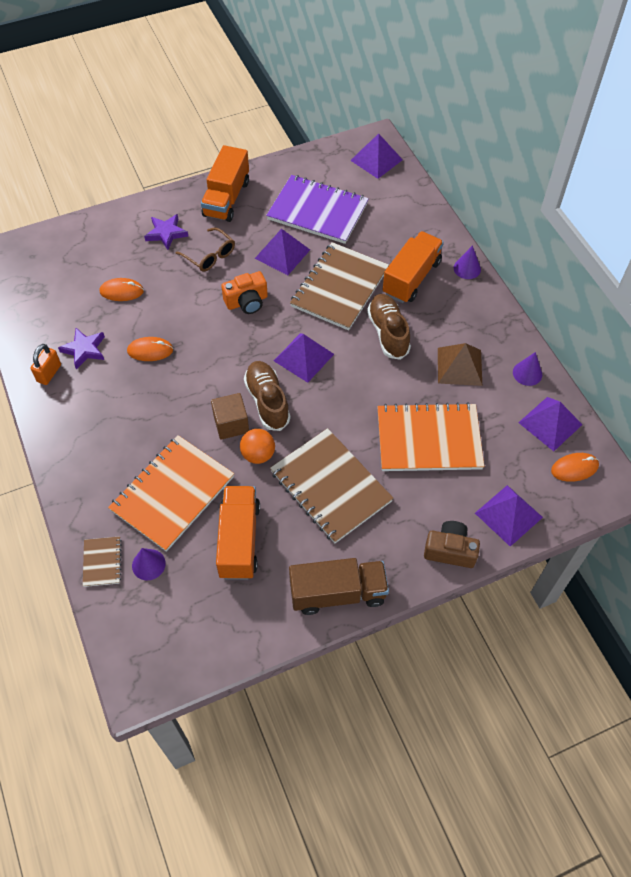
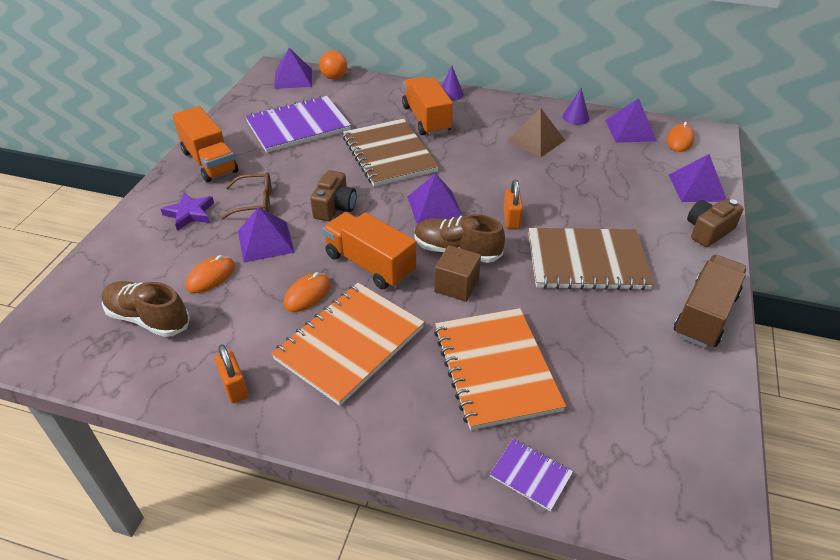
camera: 50 degrees left, 15 degrees down
purple star [58,328,105,370] -> none
brown notebook [83,536,122,587] -> purple notebook [490,439,573,511]
purple cone [132,548,166,581] -> none
orange truck [216,486,260,580] -> orange truck moved to [323,212,416,289]
orange camera [221,271,268,314] -> brown camera [310,170,357,221]
orange ball [240,429,275,464] -> orange ball moved to [319,51,347,80]
purple pyramid [255,229,310,275] -> purple pyramid moved to [238,207,295,262]
brown shoe [367,294,411,360] -> brown shoe moved to [102,281,190,337]
orange notebook [377,402,484,471] -> orange notebook moved to [271,283,424,406]
none -> orange padlock [504,180,523,229]

